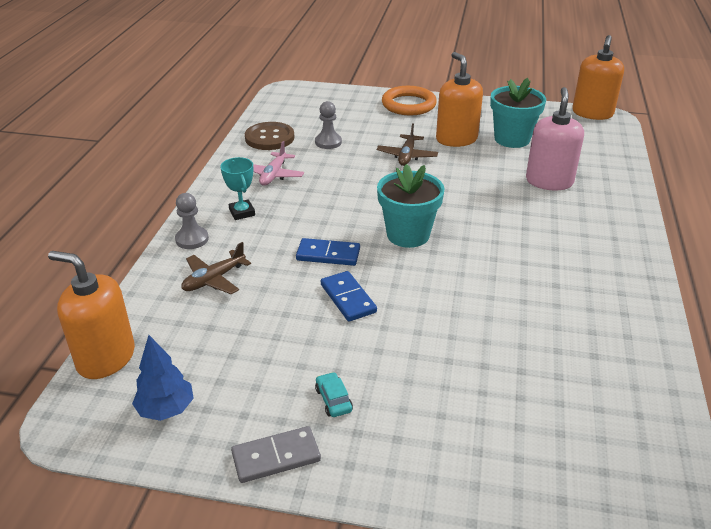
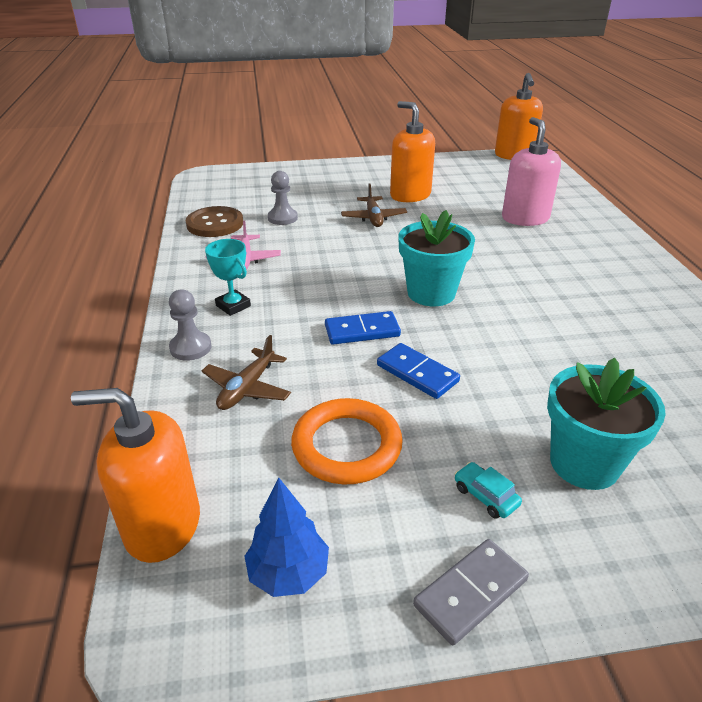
camera: 20 degrees left, 0 degrees up
orange ring [382,86,437,116] -> orange ring moved to [291,398,403,485]
turquoise flower pot [490,78,546,148] -> turquoise flower pot moved to [547,358,666,490]

